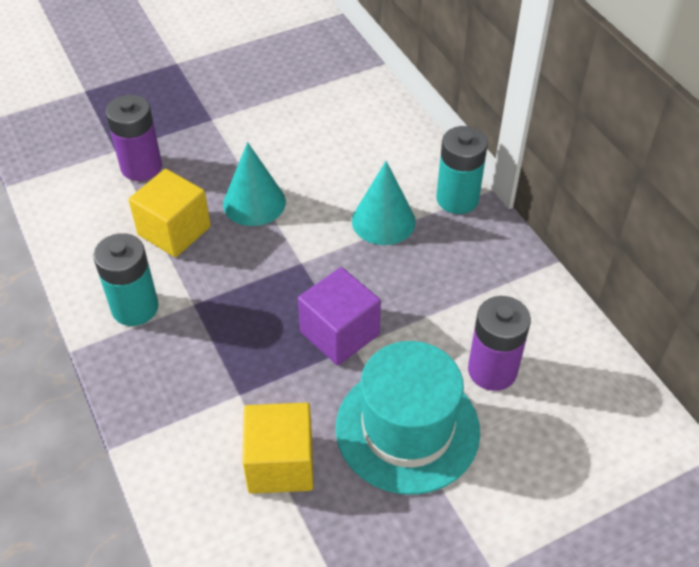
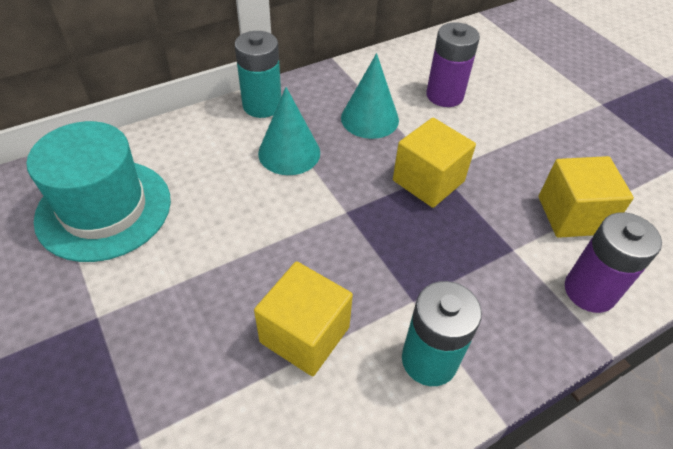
camera: 95 degrees left, 0 degrees up
purple battery [105,94,162,181] -> purple battery moved to [565,212,662,313]
turquoise cone [223,142,286,226] -> turquoise cone moved to [341,53,399,139]
purple cube [298,267,381,365] -> yellow cube [393,118,476,208]
turquoise hat [336,341,480,495] -> turquoise hat moved to [27,121,171,262]

